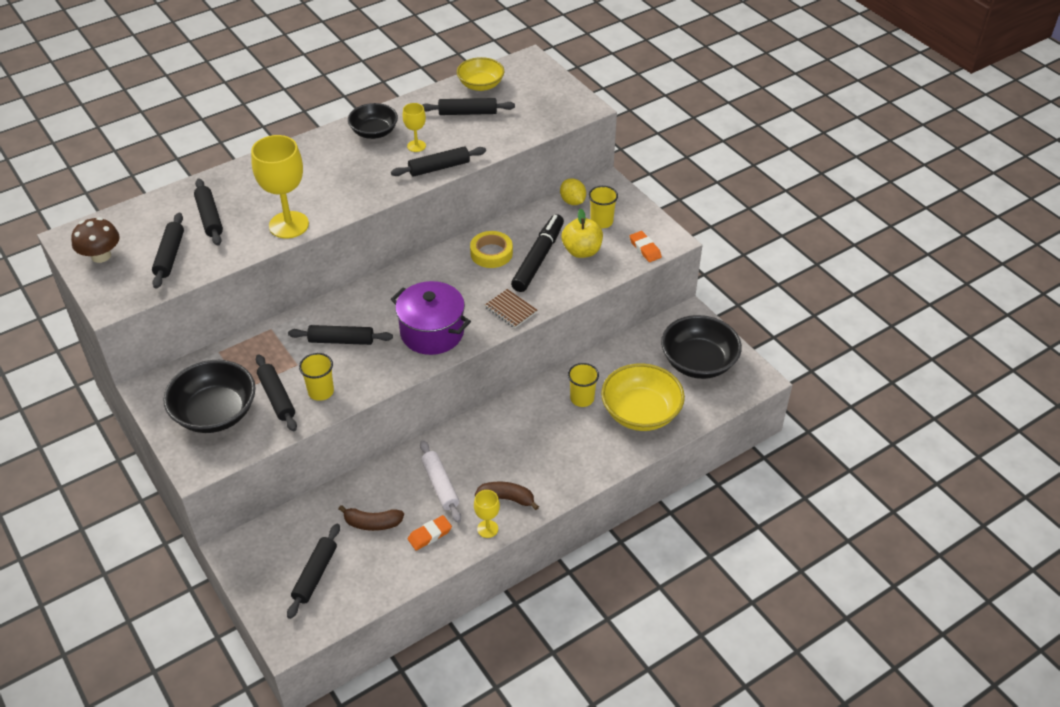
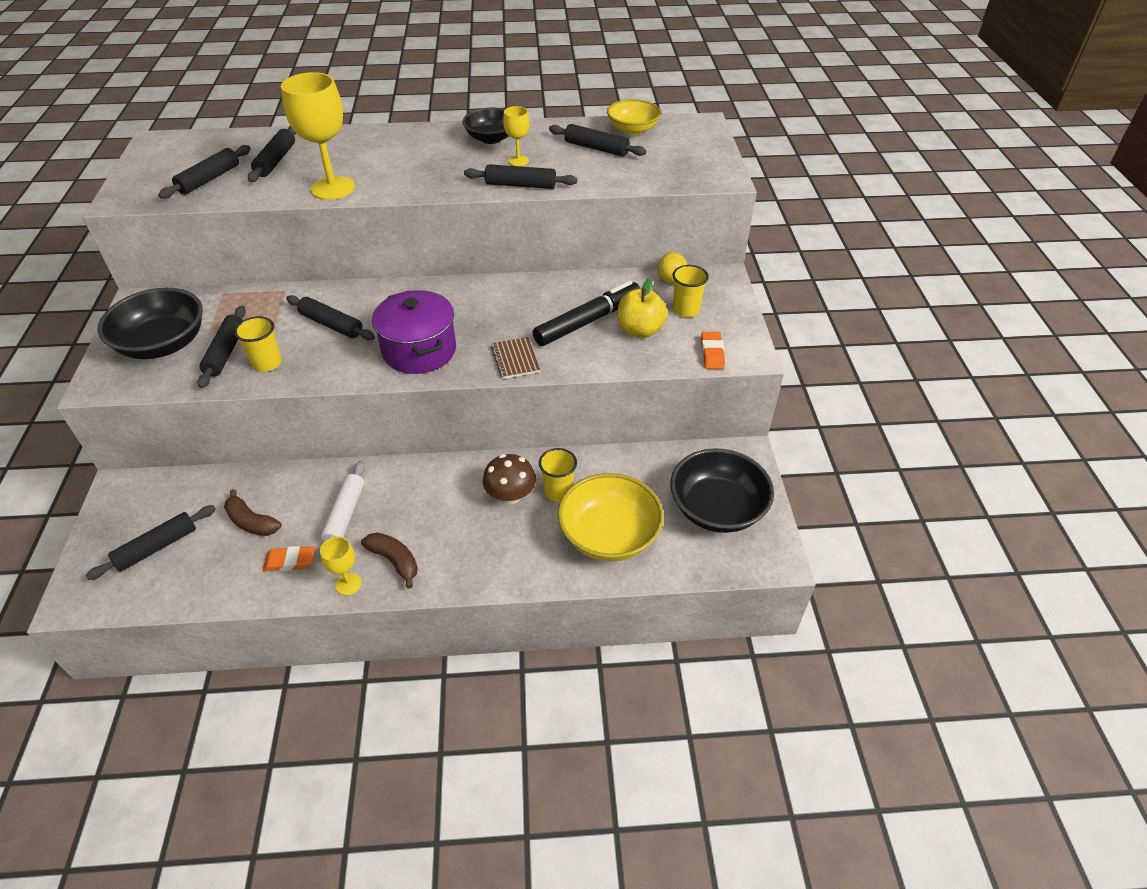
camera: 30 degrees right, 0 degrees up
brown mushroom [71,217,120,263] -> brown mushroom moved to [483,454,536,504]
yellow tape [470,231,513,268] -> none

